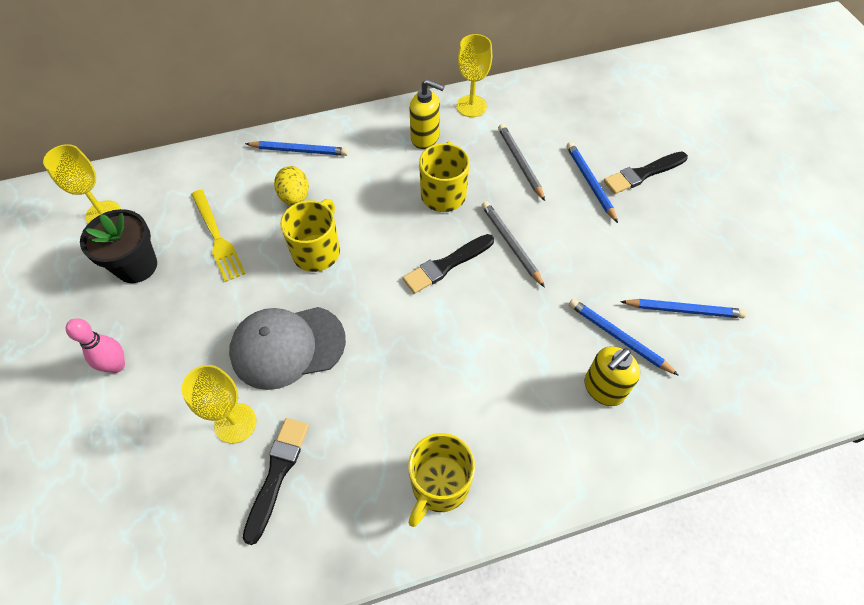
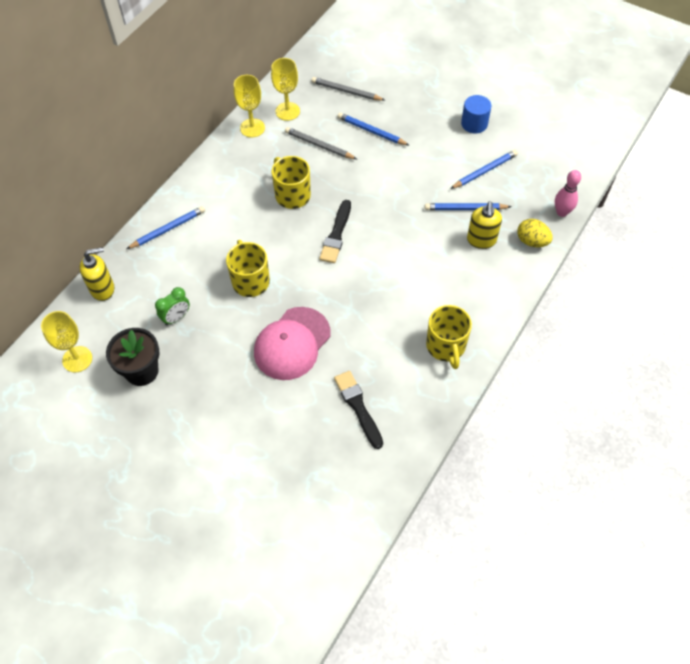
camera: 40 degrees left, 0 degrees up
pink bowling pin [66,318,125,373] -> pink bowling pin moved to [555,170,581,217]
yellow goblet [182,365,256,444] -> yellow goblet moved to [271,58,300,121]
yellow fork [191,189,246,282] -> green clock [155,287,190,325]
grey cap [229,307,346,390] -> pink cap [254,307,331,380]
yellow egg [274,166,309,206] -> yellow egg moved to [517,219,553,247]
yellow soap dispenser [410,79,444,149] -> yellow soap dispenser moved to [80,247,114,301]
grey pencil [482,201,545,288] -> grey pencil moved to [311,77,385,101]
black brush [603,152,688,194] -> none
none -> blue cylinder [461,95,491,133]

